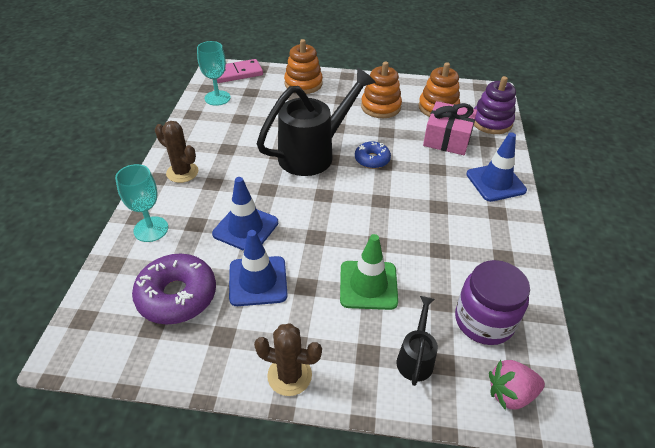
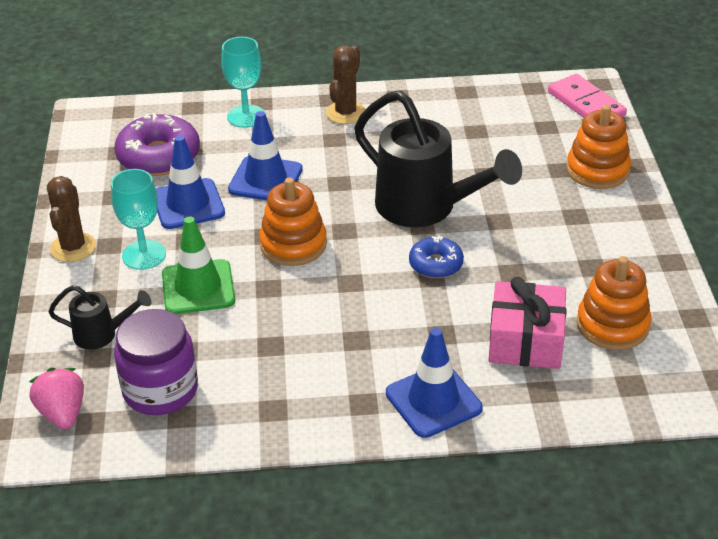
camera: 80 degrees right, 5 degrees down
turquoise goblet [197,41,231,106] -> turquoise goblet moved to [111,169,166,270]
orange stacking toy [361,61,402,118] -> orange stacking toy moved to [259,177,327,266]
purple stacking toy [474,76,516,134] -> none

